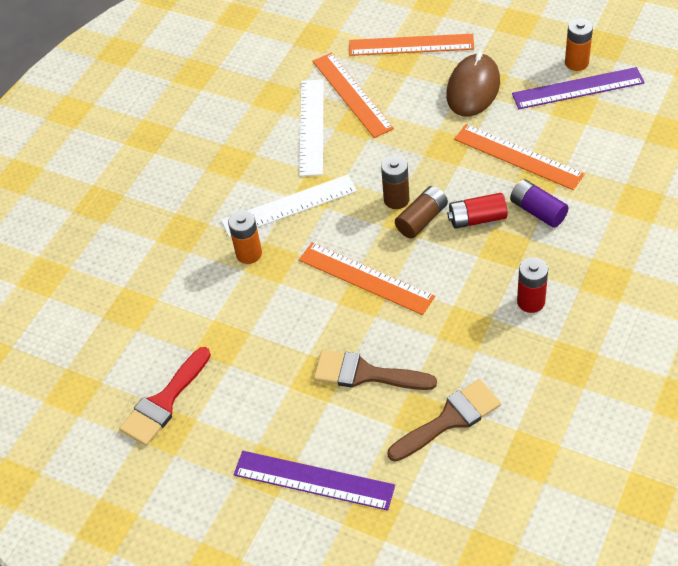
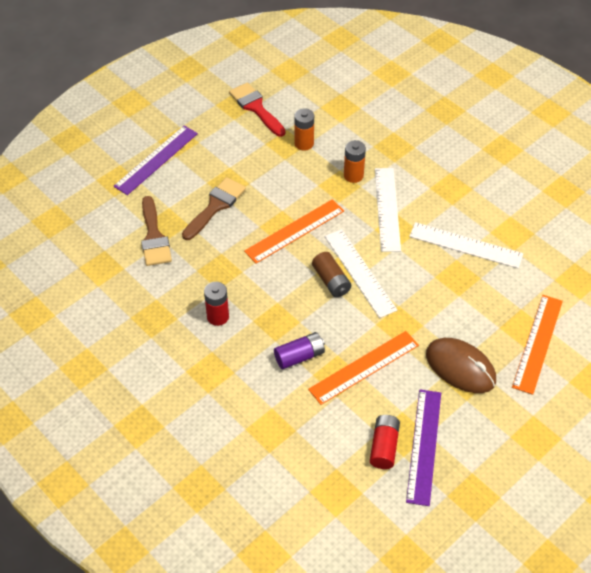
camera: 105 degrees right, 0 degrees up
orange ruler [313,53,394,138] -> none
brown battery [381,155,410,209] -> white ruler [325,229,397,318]
red battery [447,193,507,229] -> red battery moved to [370,415,400,469]
orange battery [565,18,593,71] -> orange battery moved to [294,108,314,151]

